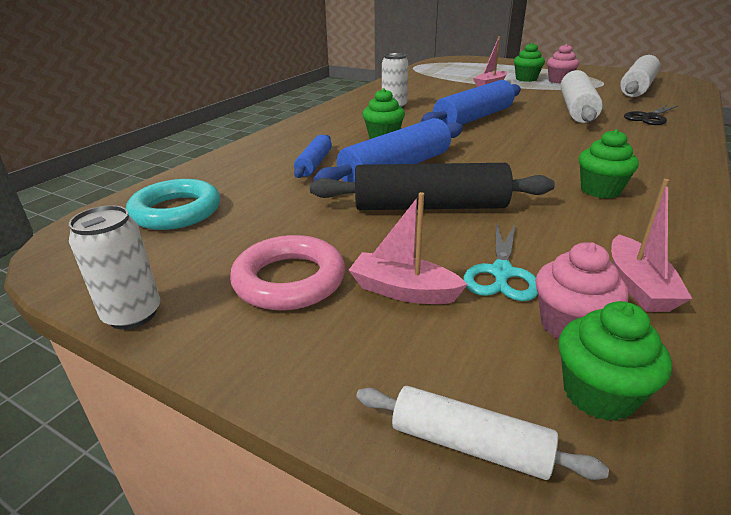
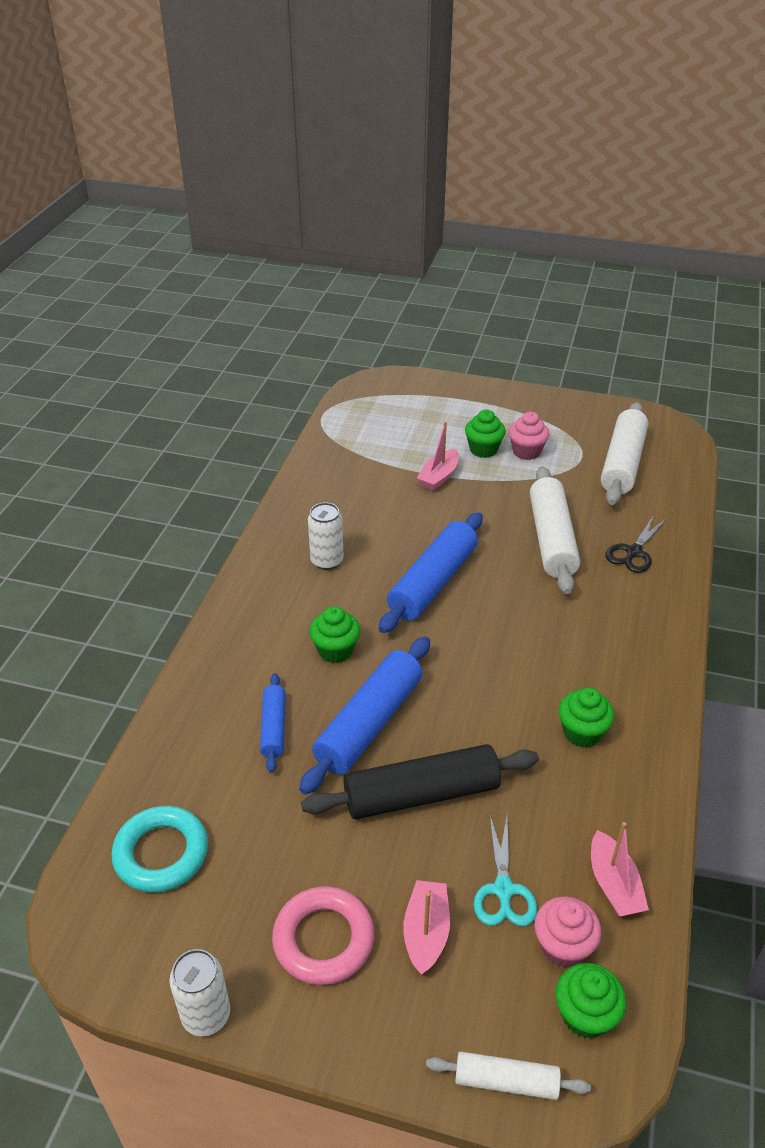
camera: 15 degrees left, 10 degrees up
pink boat [349,192,468,304] -> pink boat turned 90 degrees clockwise [403,880,450,975]

